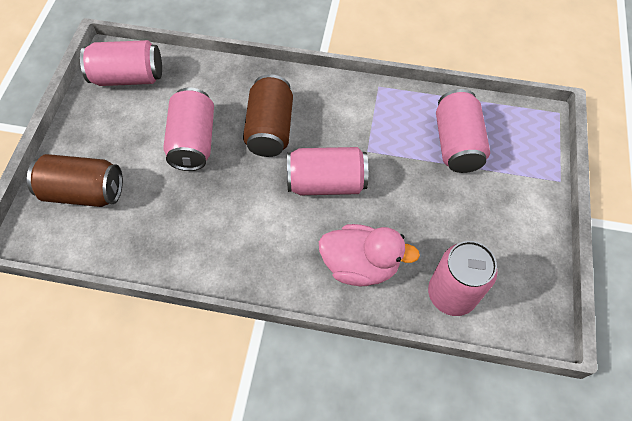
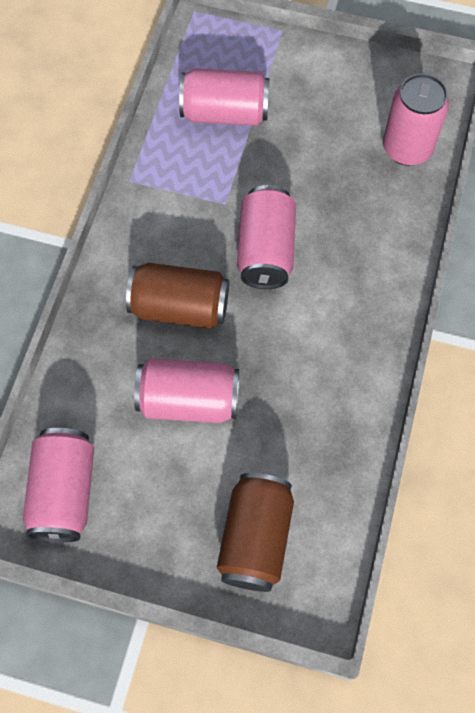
camera: 85 degrees left, 5 degrees up
pink duck [319,224,420,286] -> none

